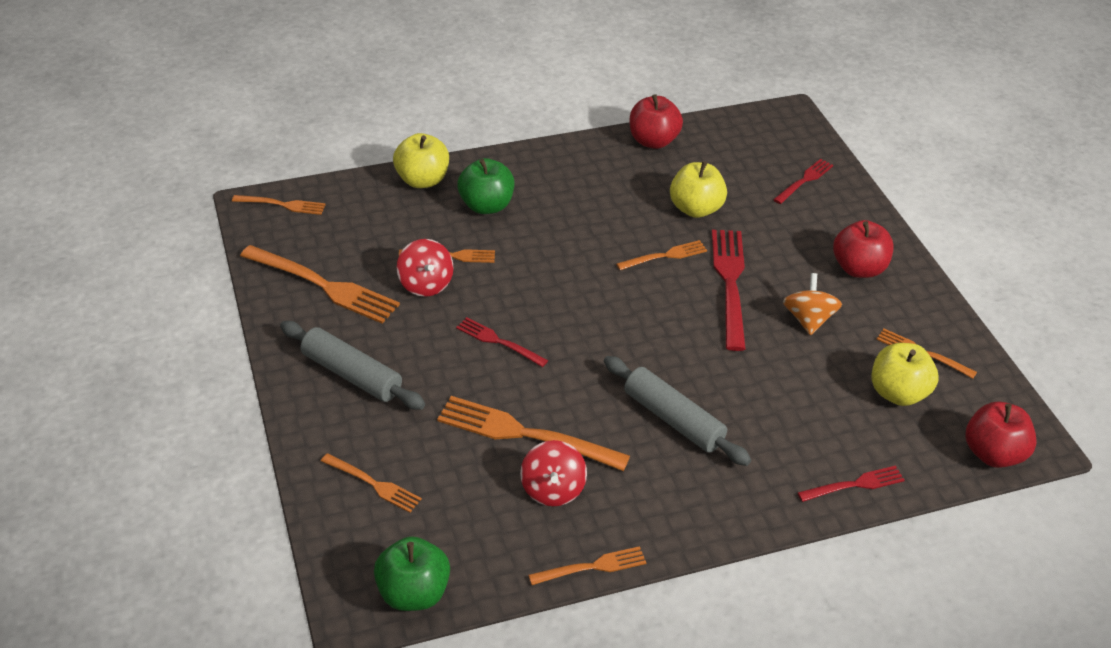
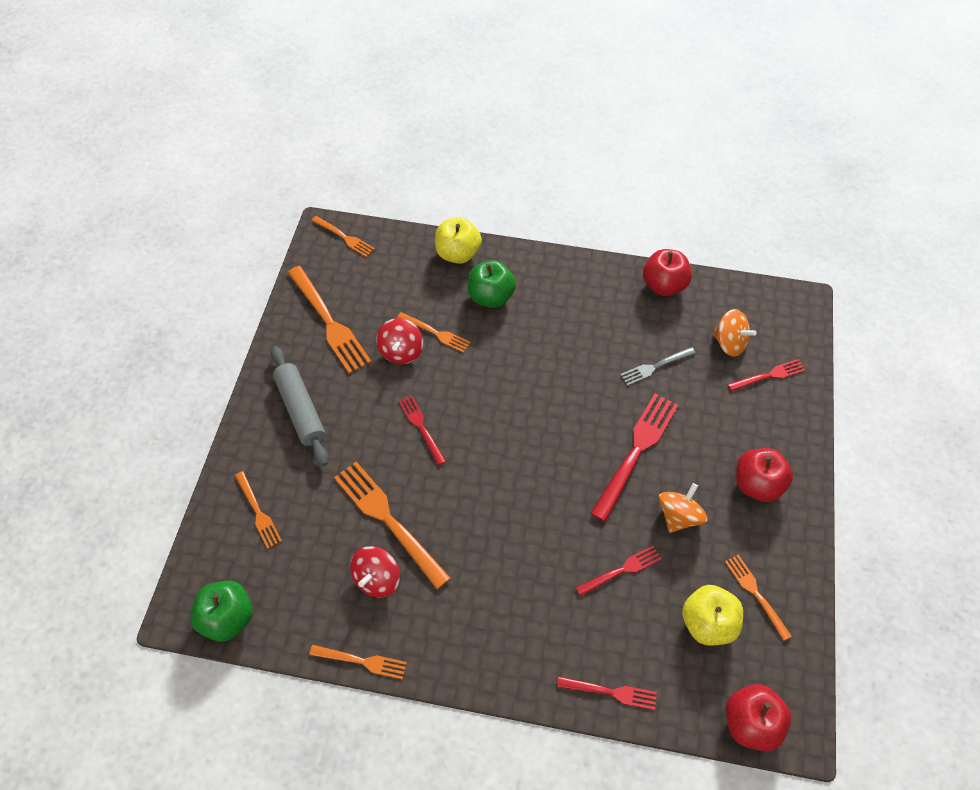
camera: 30 degrees right, 15 degrees up
grey rolling pin [604,356,751,466] -> none
orange fork [616,240,707,270] -> none
yellow apple [670,161,727,218] -> grey fork [620,347,696,386]
none -> red fork [576,546,661,596]
none -> orange spinning top [713,309,756,357]

